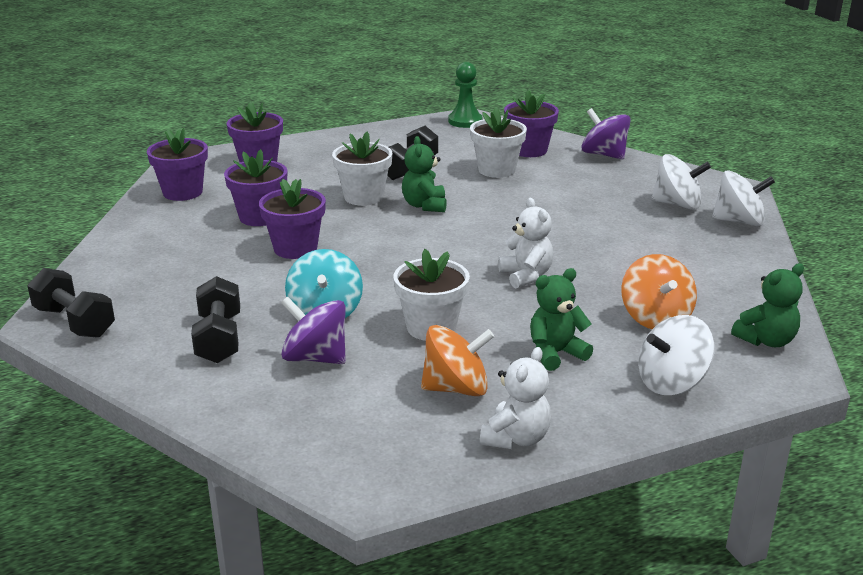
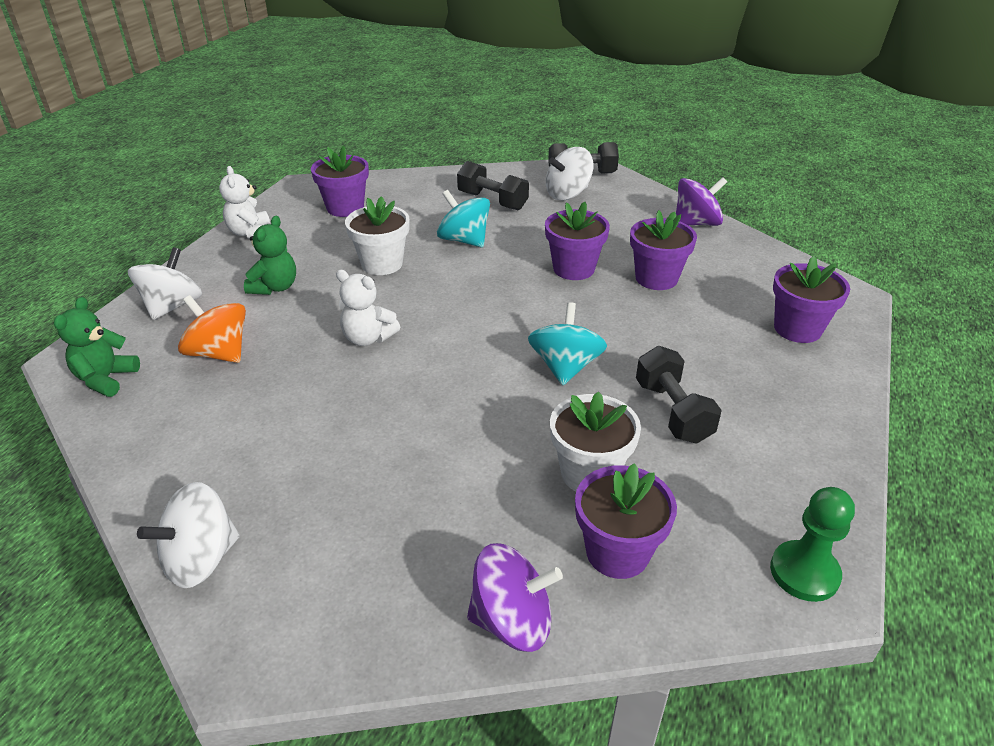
camera: 135 degrees right, 10 degrees up
purple flower pot [147,128,208,201] -> purple flower pot moved to [311,145,369,217]
purple spinning top [281,296,346,364] -> purple spinning top moved to [676,177,727,226]
white flower pot [332,132,392,206] -> none
green teddy bear [402,136,447,212] -> turquoise spinning top [528,302,607,385]
orange spinning top [421,325,494,396] -> none
white spinning top [651,154,711,210] -> white spinning top moved to [546,147,593,200]

